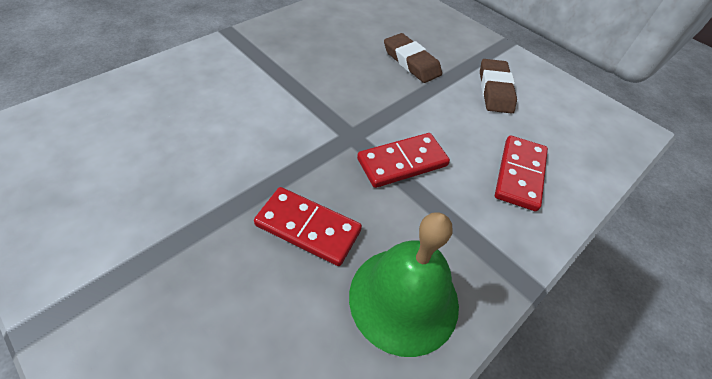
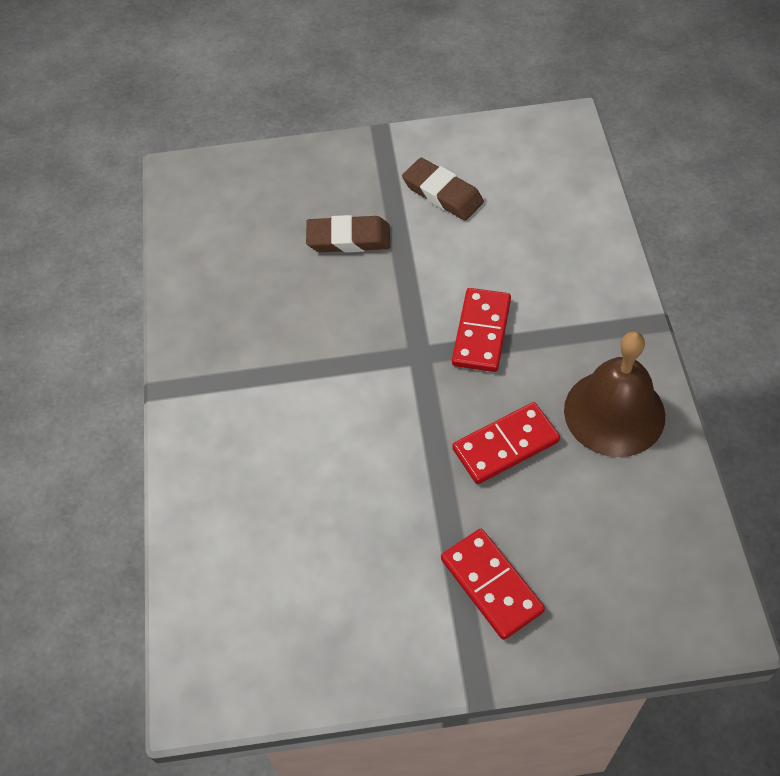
camera: 45 degrees left, 5 degrees up
green bell [349,212,459,357] -> brown bell [564,332,665,457]
red domino [495,135,548,211] -> red domino moved to [441,529,545,640]

